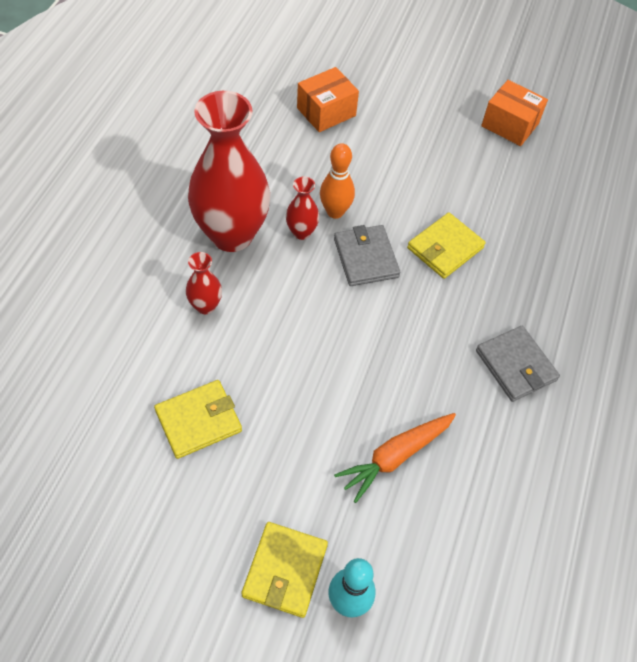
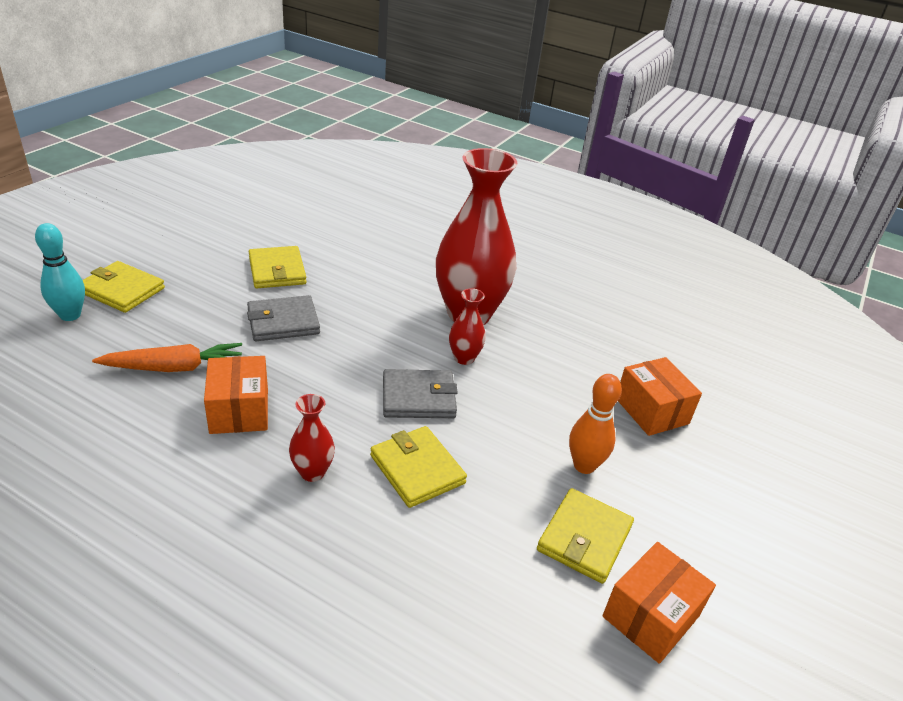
camera: 100 degrees right, 20 degrees down
red vase [186,252,222,314] -> red vase moved to [289,394,335,482]
orange bowling pin [320,143,355,219] -> orange bowling pin moved to [569,374,622,474]
orange carrot [334,413,456,503] -> orange carrot turned 105 degrees clockwise [92,343,242,372]
grey wallet [476,326,560,402] -> grey wallet moved to [247,295,320,341]
none -> orange box [204,356,268,434]
none -> yellow wallet [537,488,634,584]

